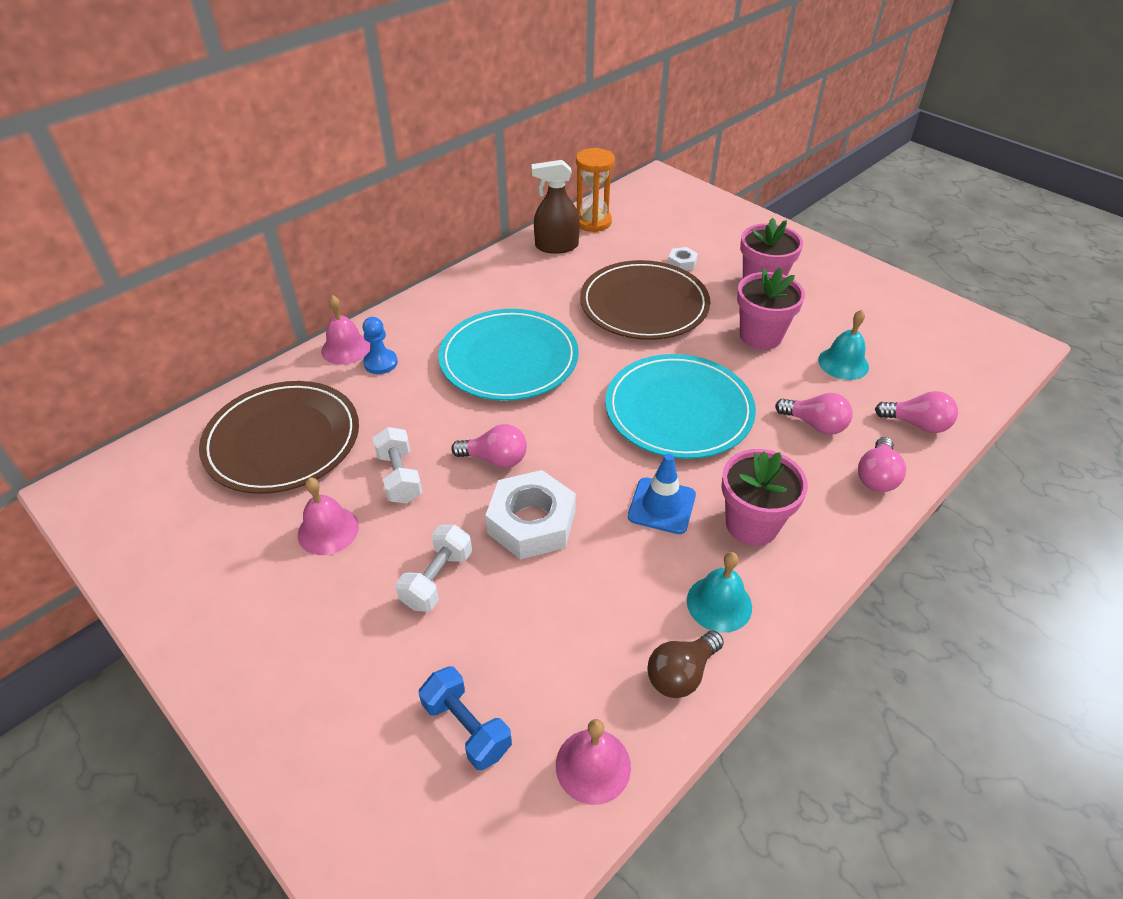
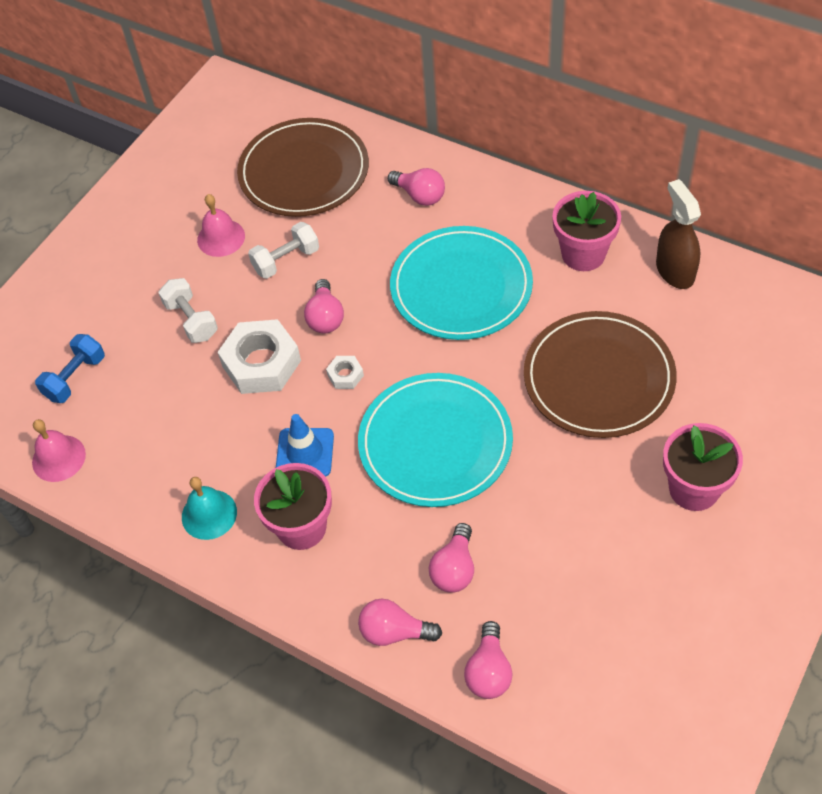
camera: 80 degrees right, 10 degrees up
pink bell [321,295,370,365] -> none
blue pawn [363,317,398,374] -> pink light bulb [388,168,445,206]
white dumbbell [395,525,472,612] -> white dumbbell turned 45 degrees clockwise [158,278,218,343]
orange hourglass [576,148,615,232] -> none
brown light bulb [647,631,724,698] -> none
white nut [668,247,698,271] -> white nut moved to [326,356,364,389]
pink flower pot [737,267,805,350] -> pink flower pot moved to [552,191,621,271]
turquoise bell [818,310,869,380] -> none

